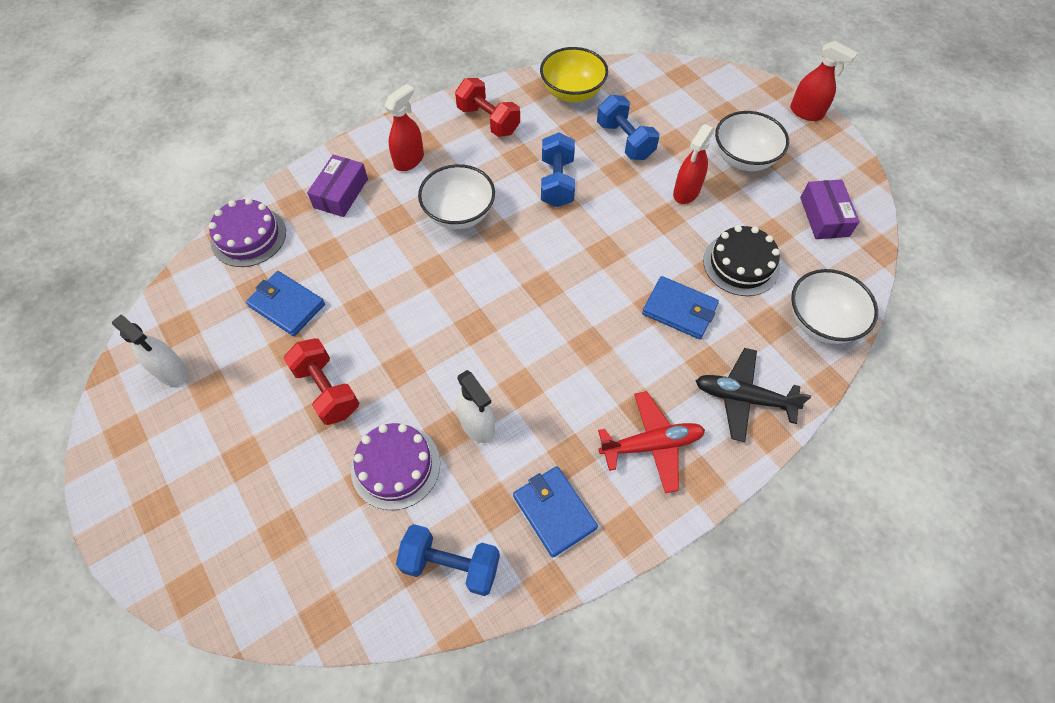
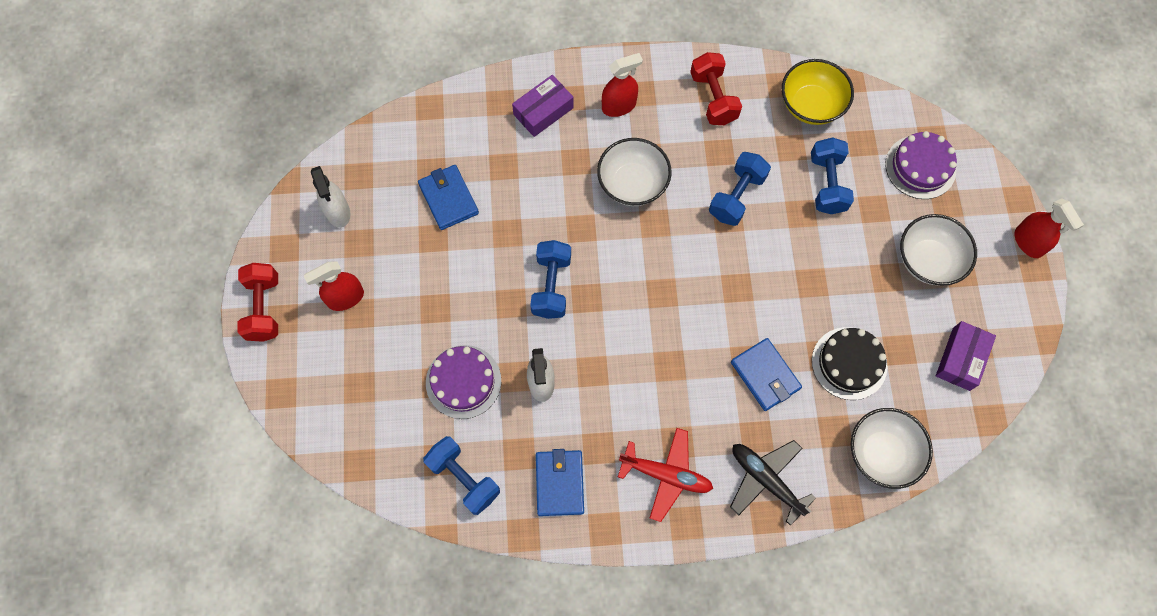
camera: 30 degrees right, 10 degrees up
purple cake [209,198,286,267] -> purple cake moved to [885,131,957,199]
red dumbbell [283,338,359,425] -> red dumbbell moved to [237,263,278,342]
red spray bottle [673,124,714,204] -> red spray bottle moved to [303,261,364,311]
none -> blue dumbbell [530,240,571,319]

